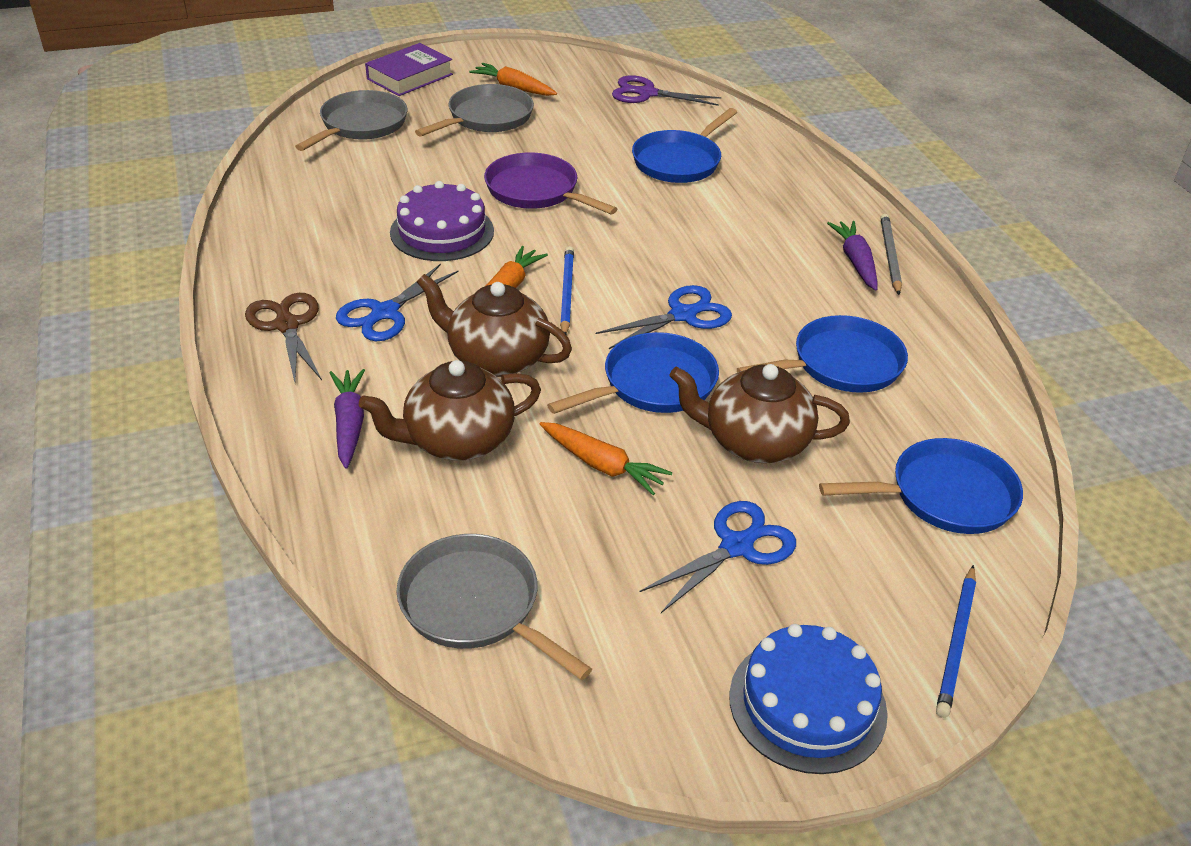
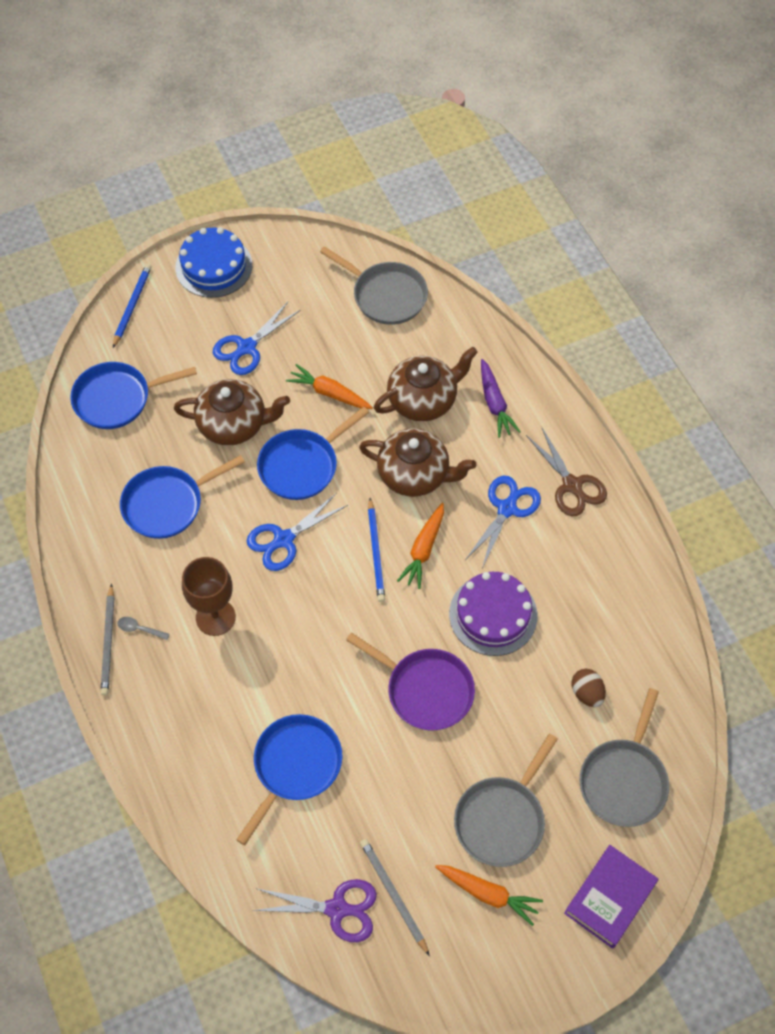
camera: 175 degrees right, 20 degrees up
purple carrot [827,221,878,291] -> grey spoon [117,617,170,640]
none -> brown goblet [182,557,236,636]
none -> grey pencil [360,839,430,956]
none -> brown egg [572,669,606,707]

